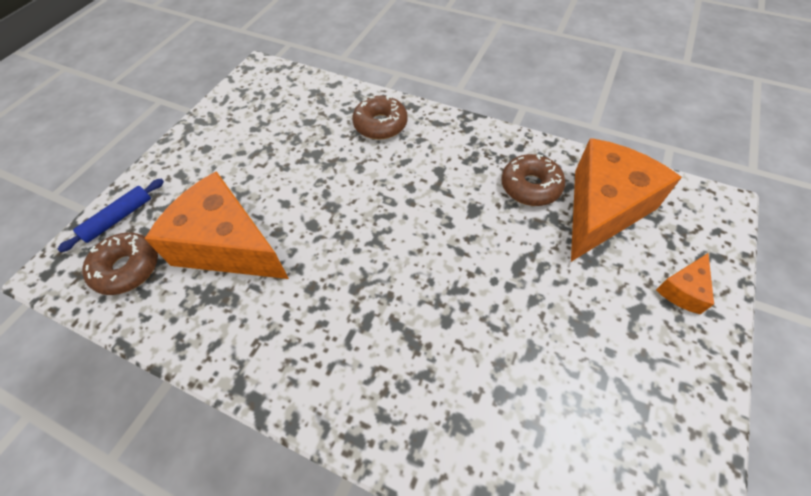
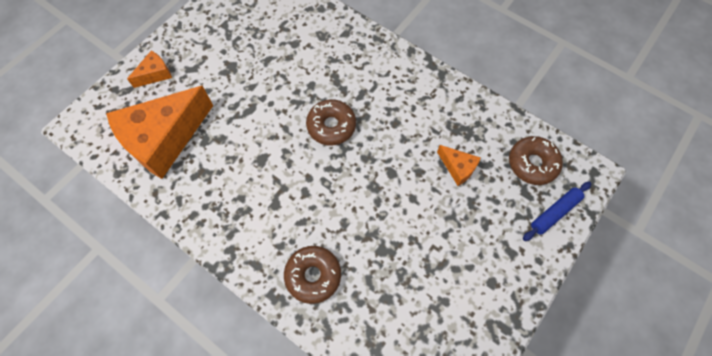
camera: 170 degrees left, 10 degrees up
orange cheese [144,171,289,279] -> orange cheese [437,145,481,186], size x0.44
brown donut [501,154,565,206] -> brown donut moved to [306,99,356,146]

